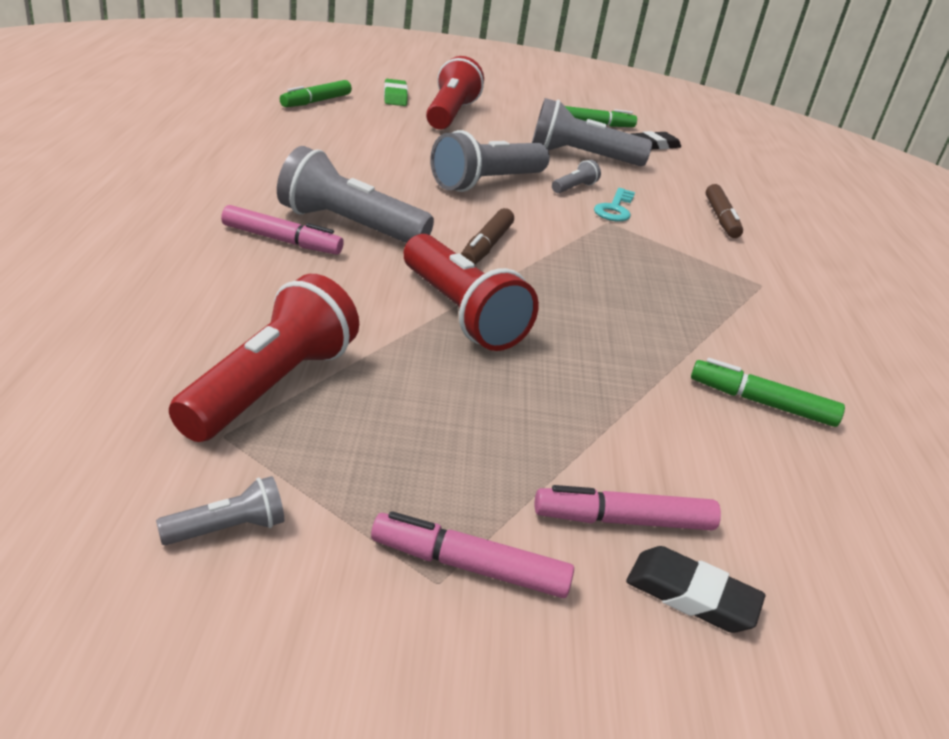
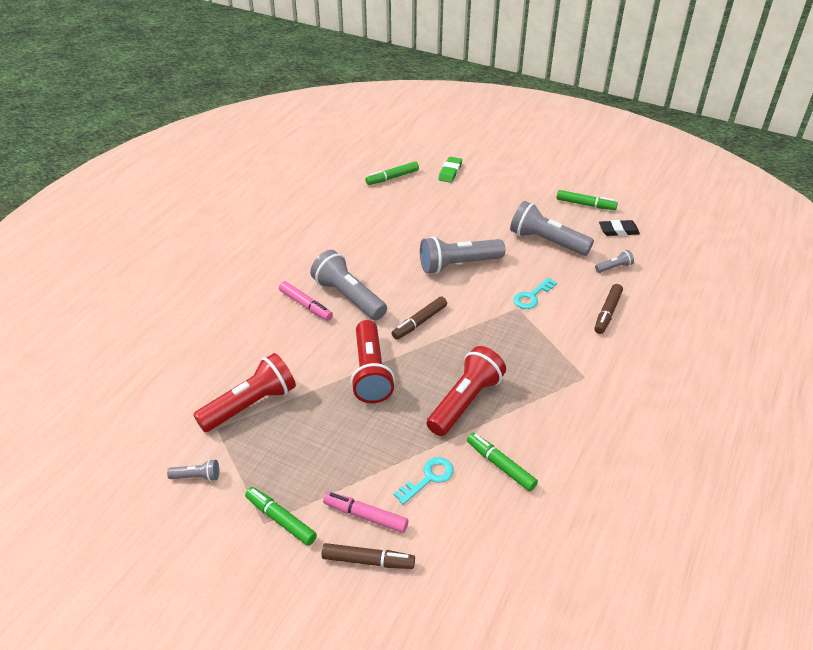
camera: 30 degrees right, 10 degrees up
pink marker [371,511,574,598] -> green marker [245,487,317,546]
red flashlight [426,56,484,130] -> red flashlight moved to [426,346,506,436]
grey flashlight [552,160,601,193] -> grey flashlight moved to [595,250,634,273]
black eraser [626,546,766,633] -> brown marker [321,543,415,569]
none -> turquoise key [394,457,454,505]

